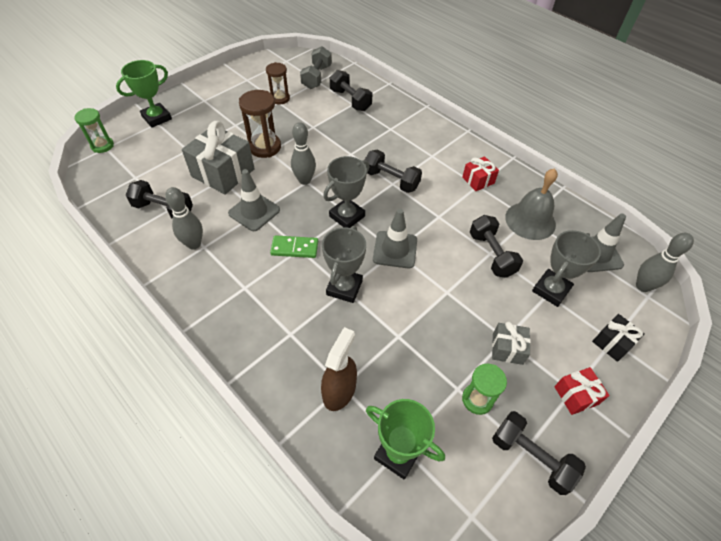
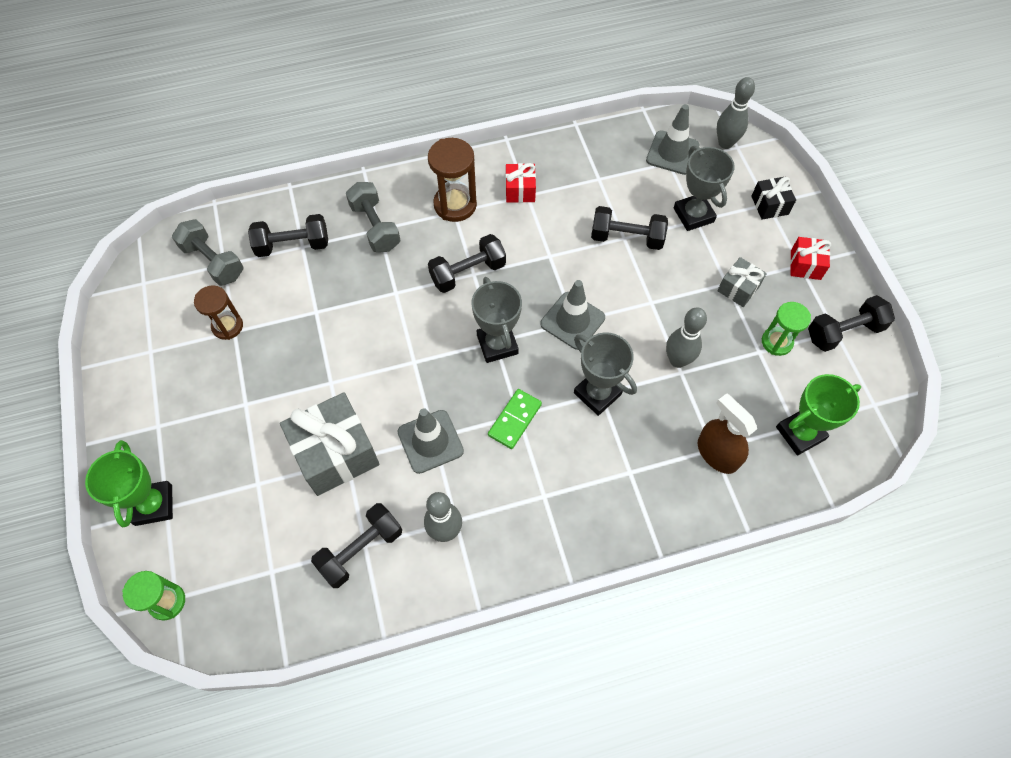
camera: 60 degrees left, 10 degrees up
brown hourglass [239,90,281,158] -> brown hourglass moved to [428,138,477,222]
grey bowling pin [291,122,316,185] -> grey bowling pin moved to [666,307,707,368]
grey bell [505,168,558,240] -> none
none -> grey dumbbell [346,182,401,252]

